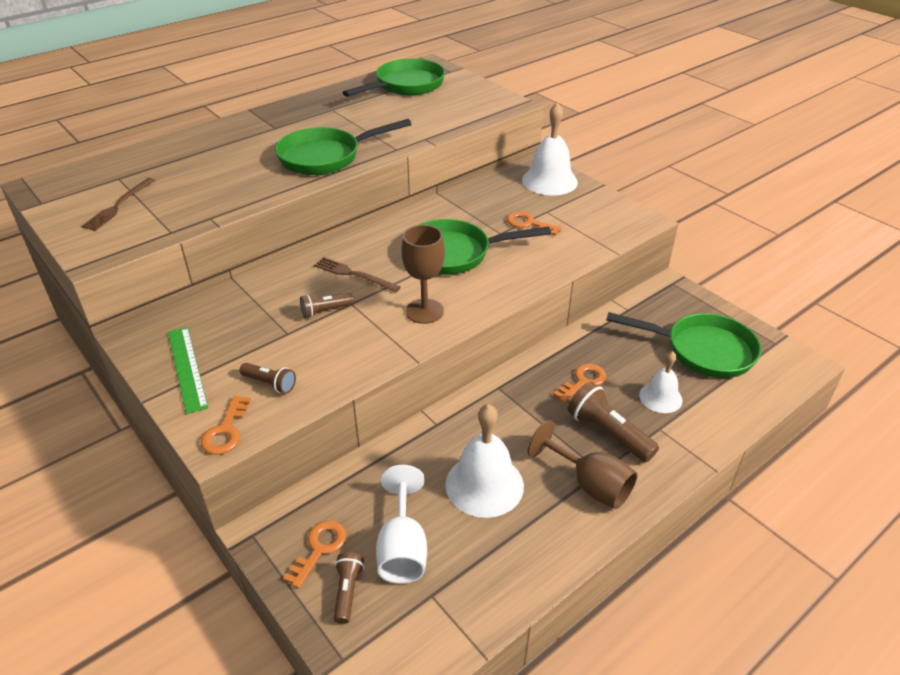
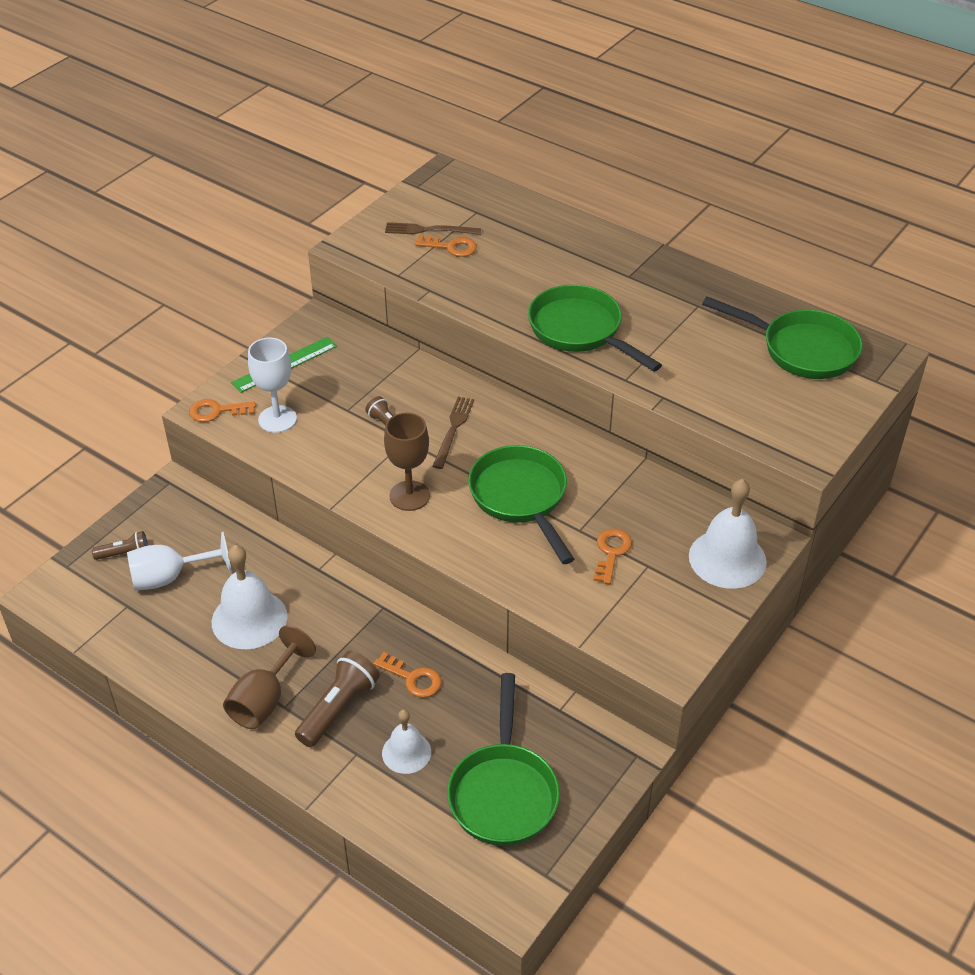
camera: 75 degrees right, 5 degrees up
brown flashlight [240,363,296,394] -> white goblet [248,338,297,433]
orange key [283,521,347,588] -> orange key moved to [415,235,477,257]

